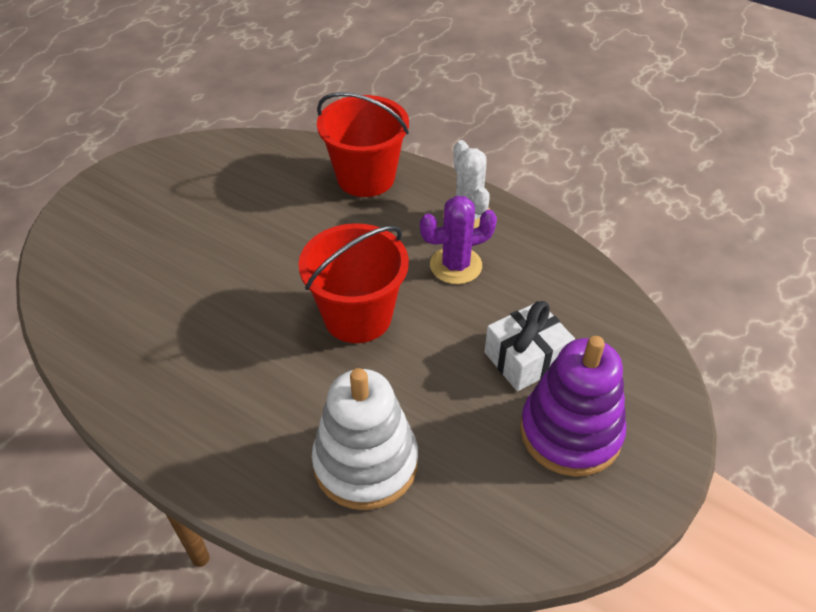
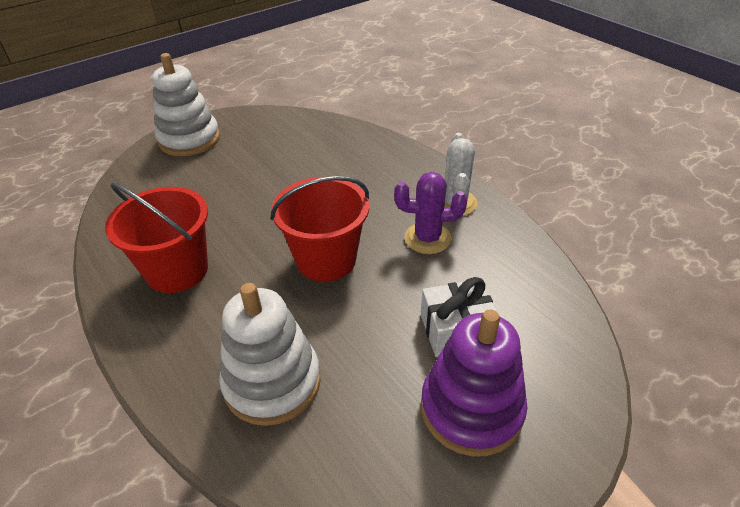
camera: 20 degrees right, 5 degrees down
red bucket [317,92,409,197] -> red bucket moved to [105,183,208,293]
none -> white stacking toy [152,53,220,156]

